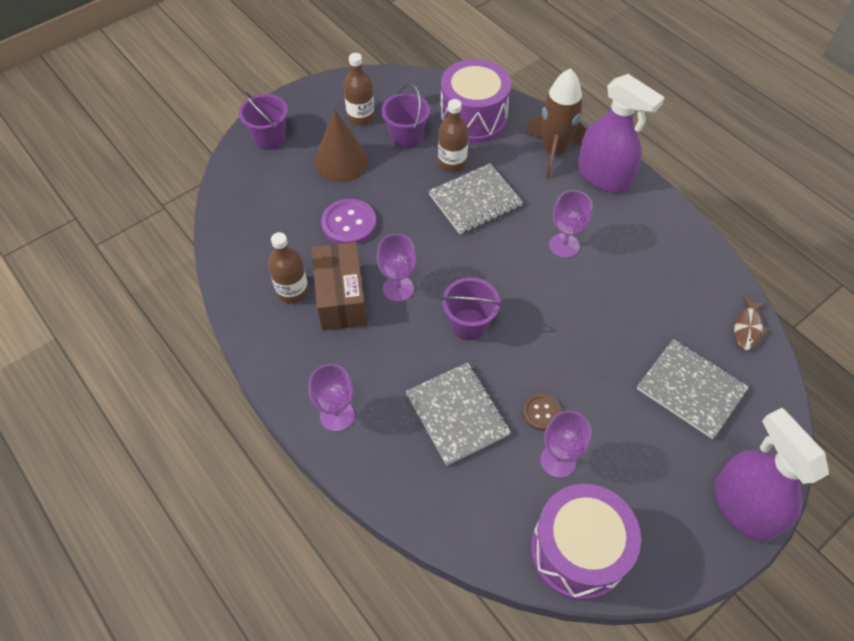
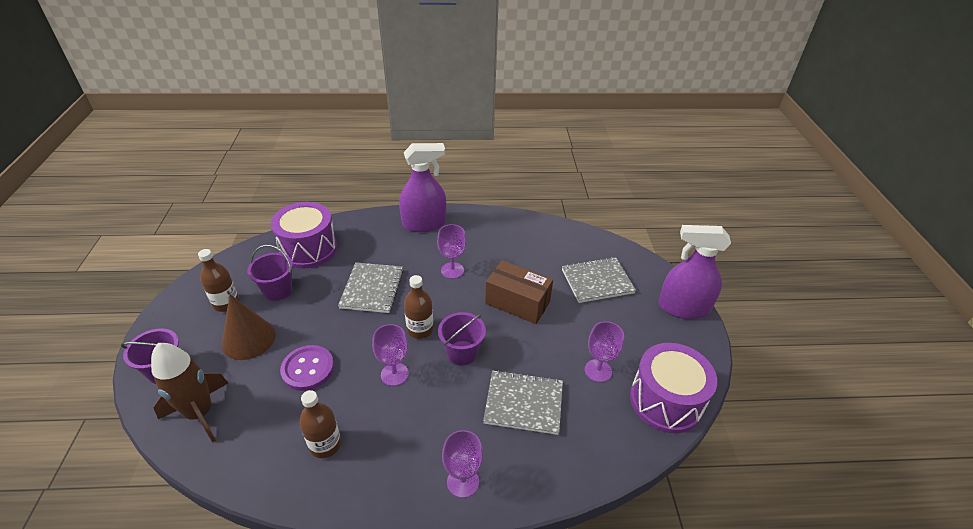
camera: 55 degrees left, 15 degrees down
brown box [312,242,367,331] -> brown box moved to [485,260,553,324]
brown bottle [438,99,469,172] -> brown bottle moved to [404,275,433,339]
brown button [523,394,561,431] -> none
brown rocket [525,68,587,179] -> brown rocket moved to [151,343,228,443]
brown fish [734,296,769,350] -> none

